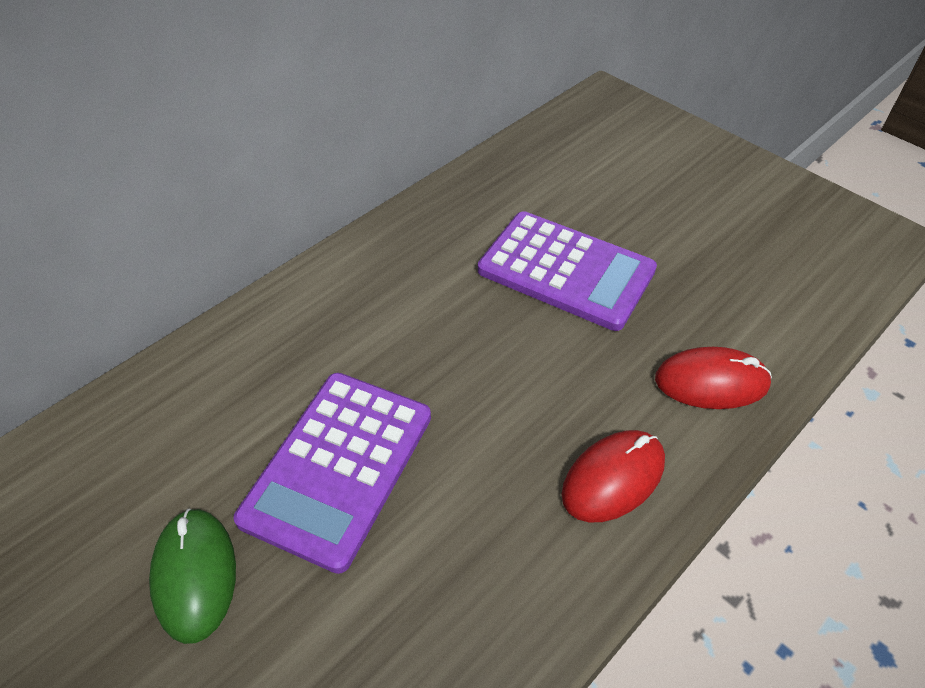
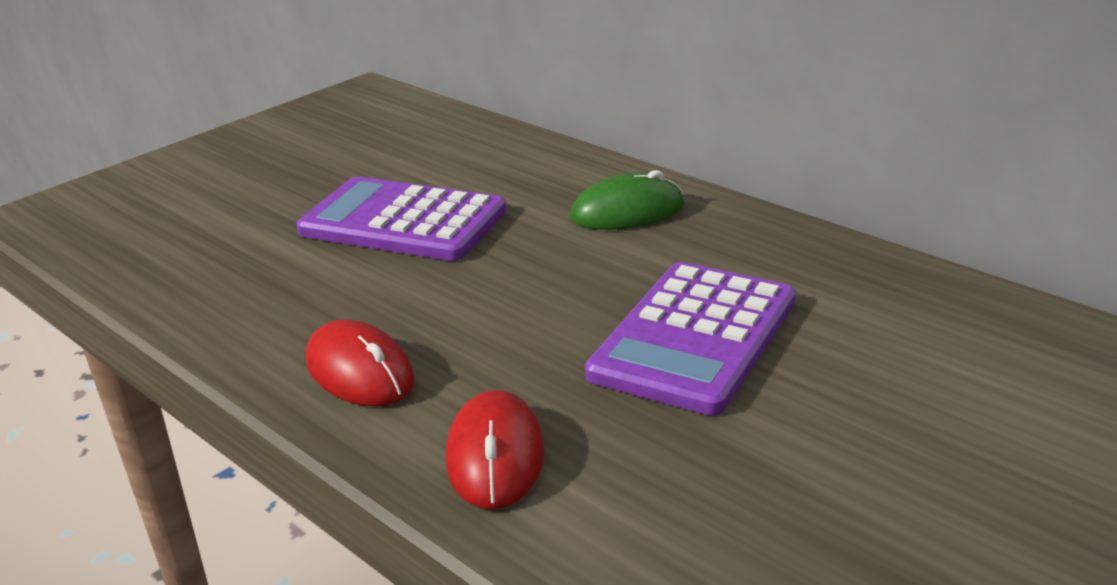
camera: 90 degrees right, 20 degrees down
green mouse [149,509,236,644] -> green mouse moved to [570,170,684,230]

